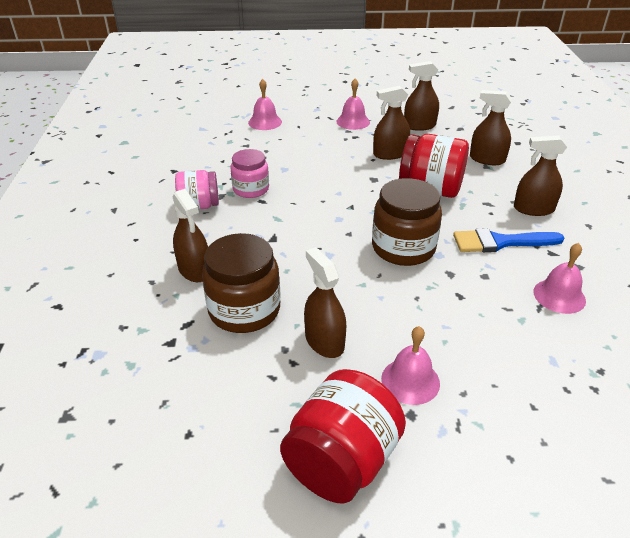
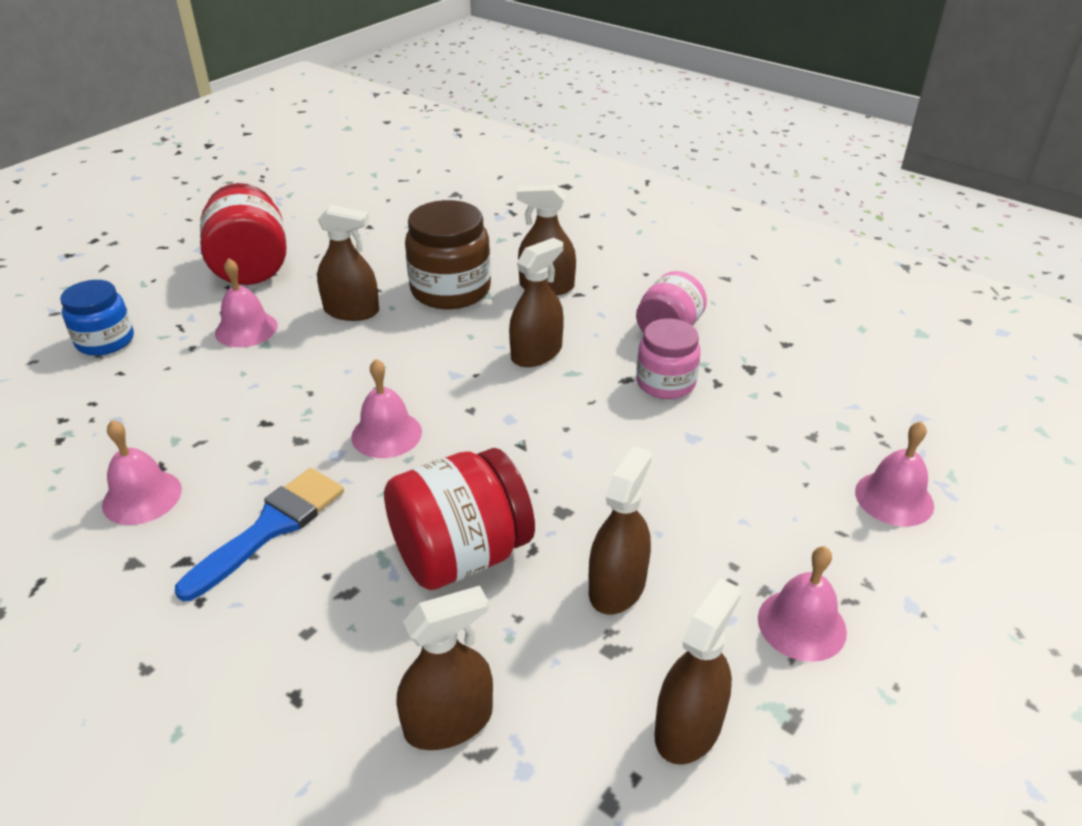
camera: 130 degrees right, 0 degrees up
brown jar [372,178,442,266] -> pink bell [351,359,422,458]
brown spray bottle [514,135,567,216] -> brown spray bottle moved to [509,238,564,367]
none -> blue jar [60,280,134,356]

